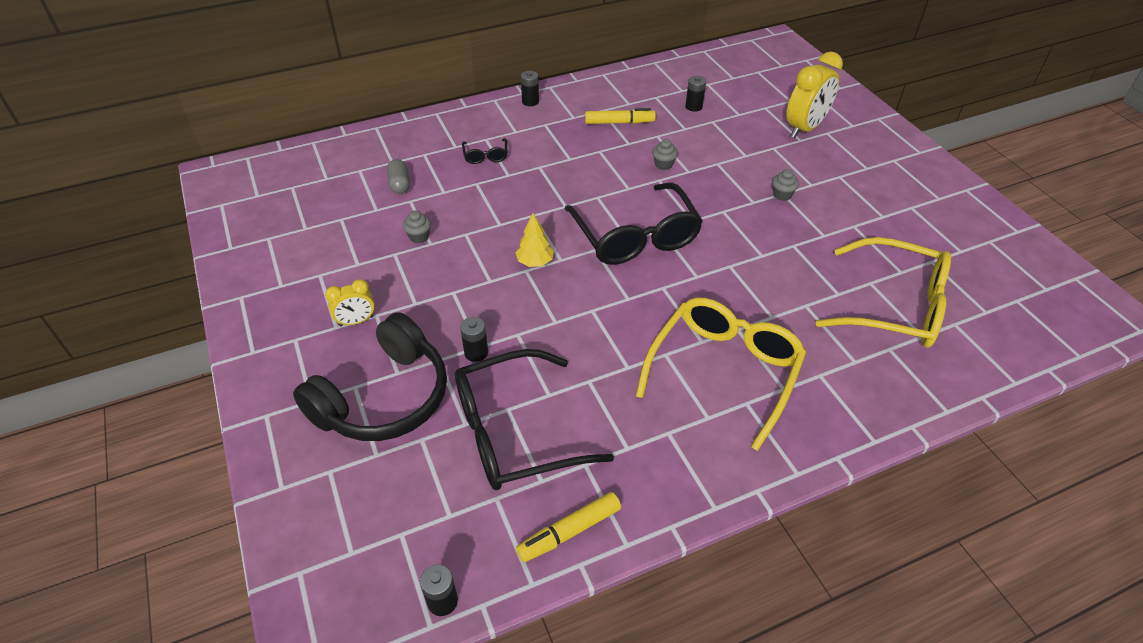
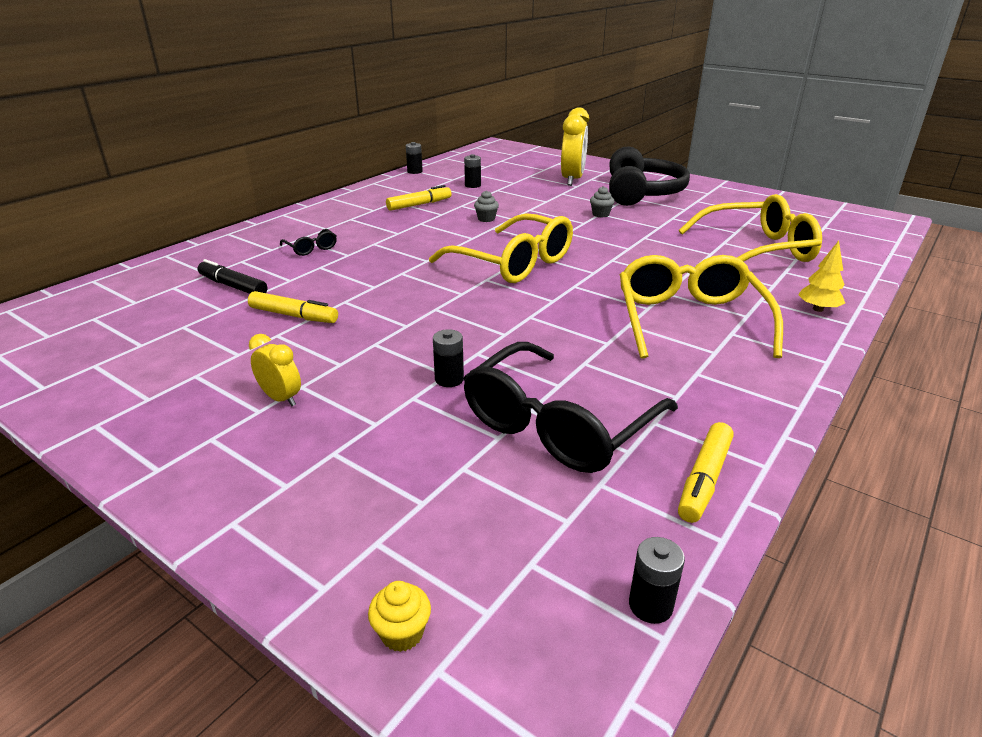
camera: 30 degrees left, 15 degrees down
black headphones [293,312,447,441] -> black headphones moved to [609,146,690,206]
yellow clock [325,279,375,326] -> yellow clock turned 90 degrees counterclockwise [249,334,301,406]
grey capsule [387,159,410,194] -> black marker [198,259,267,294]
grey cupcake [403,210,431,243] -> yellow marker [248,291,338,323]
yellow tree [516,213,554,267] -> yellow tree moved to [798,241,845,312]
black battery [521,71,539,106] -> black battery moved to [406,142,423,174]
black glasses [565,183,703,265] -> yellow glasses [429,213,573,283]
none -> yellow cupcake [368,581,431,652]

